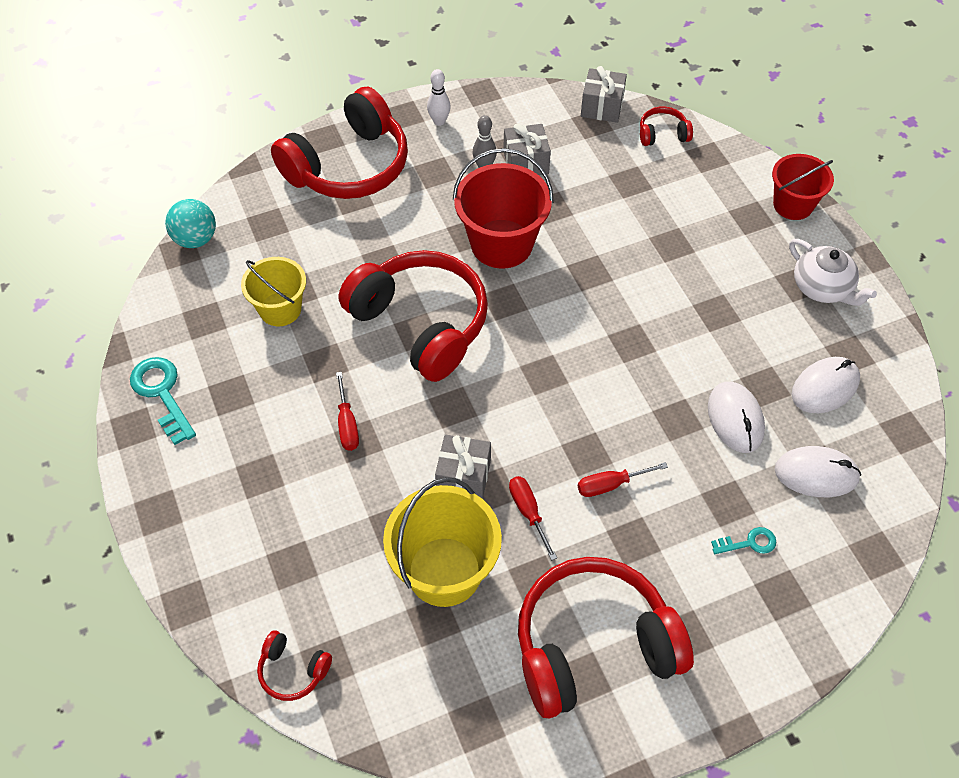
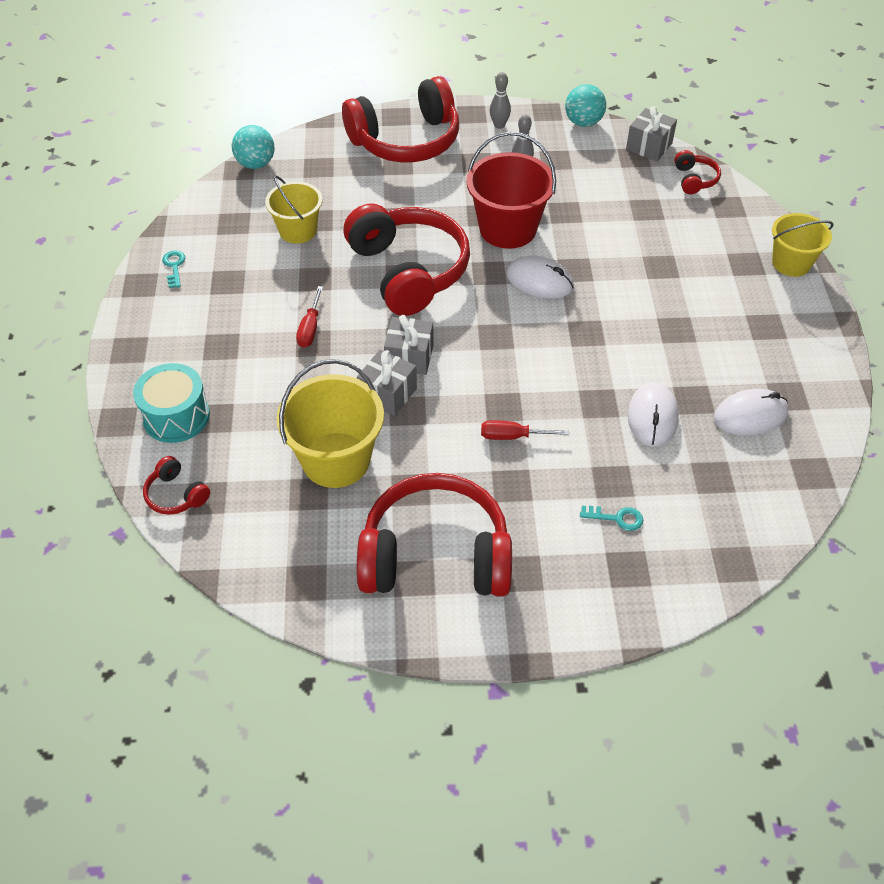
camera: 20 degrees right, 5 degrees down
turquoise key [130,357,196,445] -> turquoise key [162,251,185,288], size x0.56
white bowling pin [427,69,451,126] -> grey bowling pin [490,72,511,129]
grey gift [503,123,551,175] -> grey gift moved to [384,315,434,375]
red screwdriver [509,476,557,560] -> none
red headphones [640,107,693,146] -> red headphones turned 75 degrees clockwise [675,150,721,194]
red bucket [772,154,834,220] -> yellow bucket [772,213,834,277]
white mouse [775,446,861,497] -> white mouse moved to [506,256,574,299]
white teapot [789,239,877,306] -> none
none -> turquoise drum [133,363,210,443]
none -> turquoise ball [565,84,606,127]

